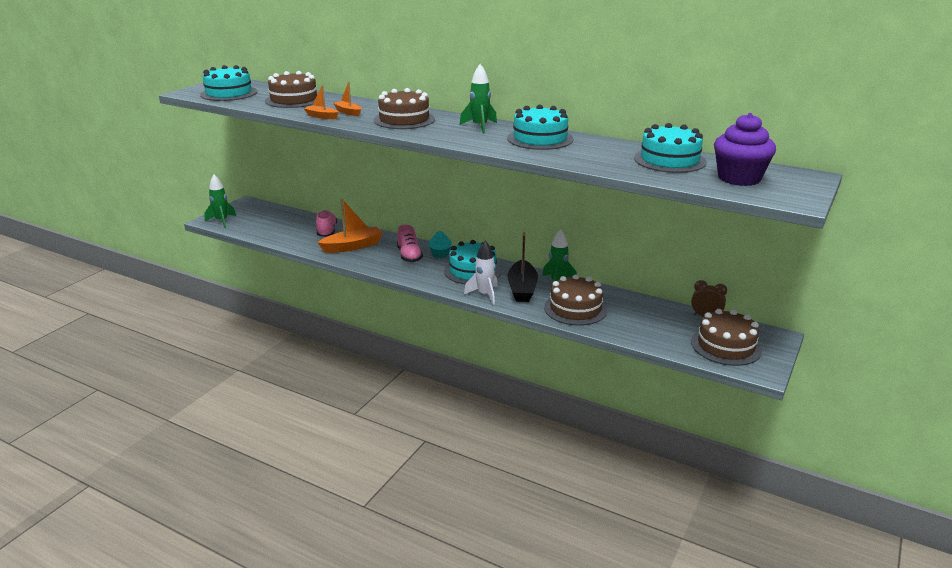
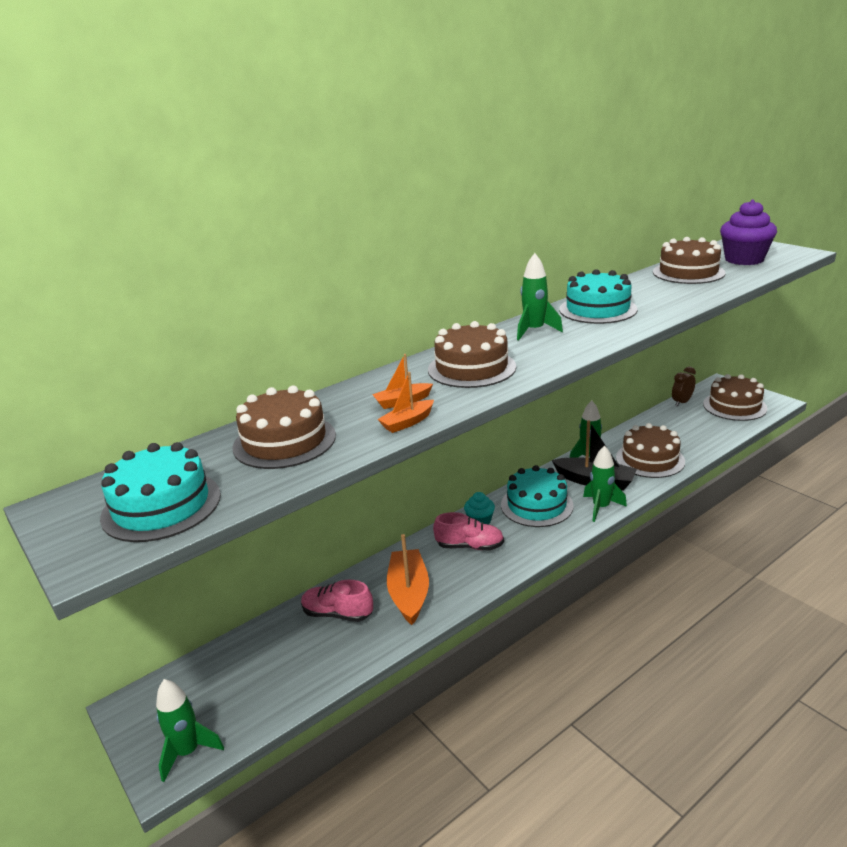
camera: 65 degrees left, 0 degrees up
white rocket [464,240,498,305] -> green rocket [583,445,627,522]
turquoise cake [634,123,707,173] -> brown cake [653,237,726,284]

